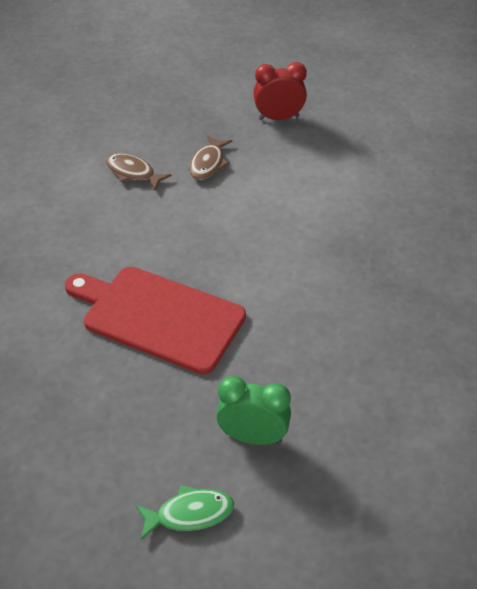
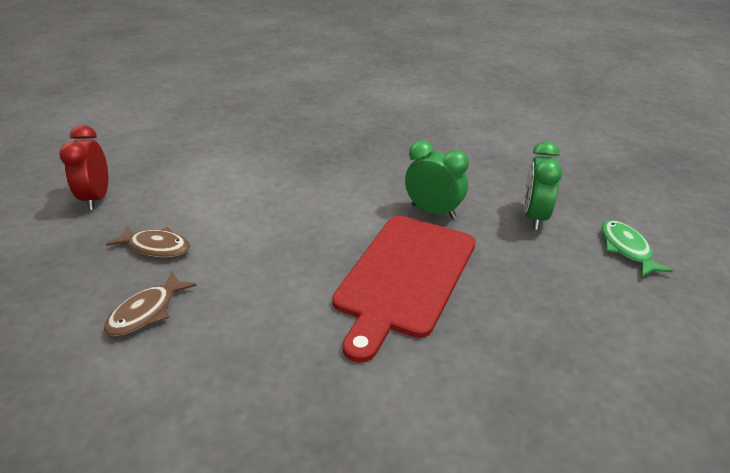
camera: 90 degrees left, 10 degrees down
none -> green clock [405,141,469,219]

